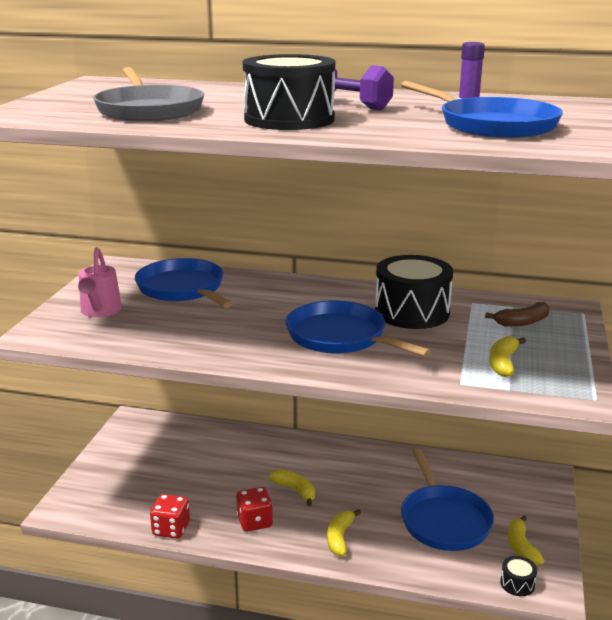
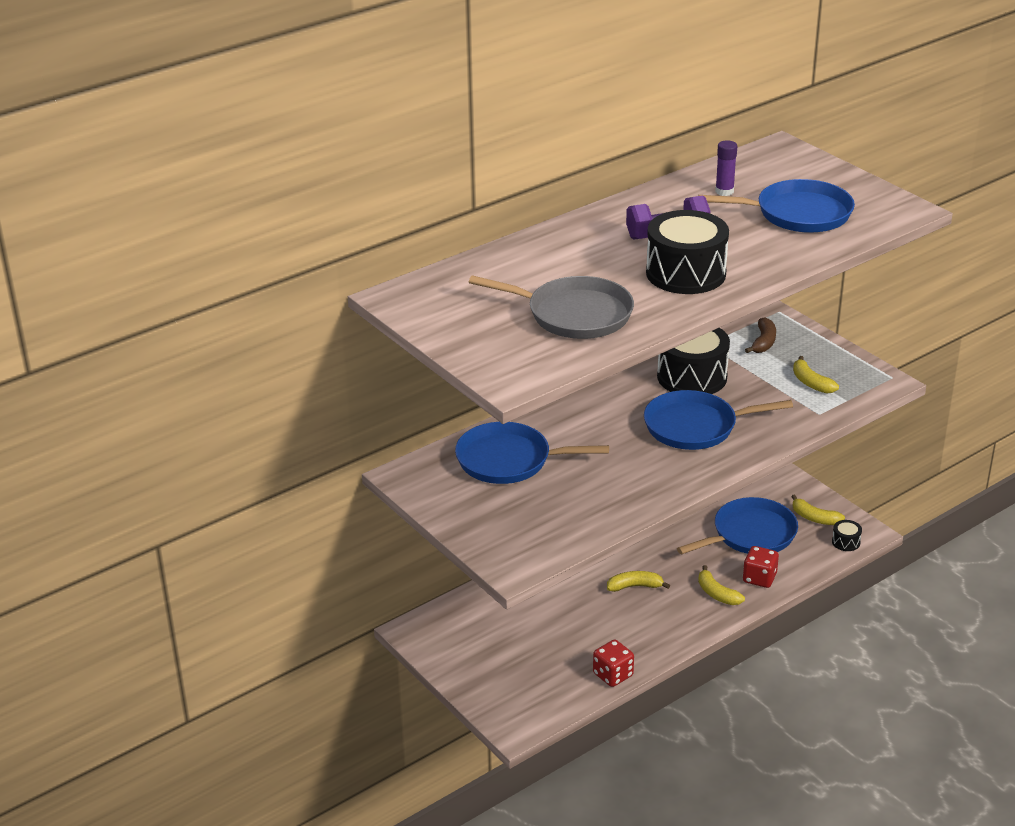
camera: 50 degrees left, 10 degrees up
pink watering can [78,247,122,317] -> none
red dice [236,487,273,532] -> red dice moved to [743,546,779,588]
blue pan [401,448,494,551] -> blue pan turned 60 degrees counterclockwise [677,497,798,554]

